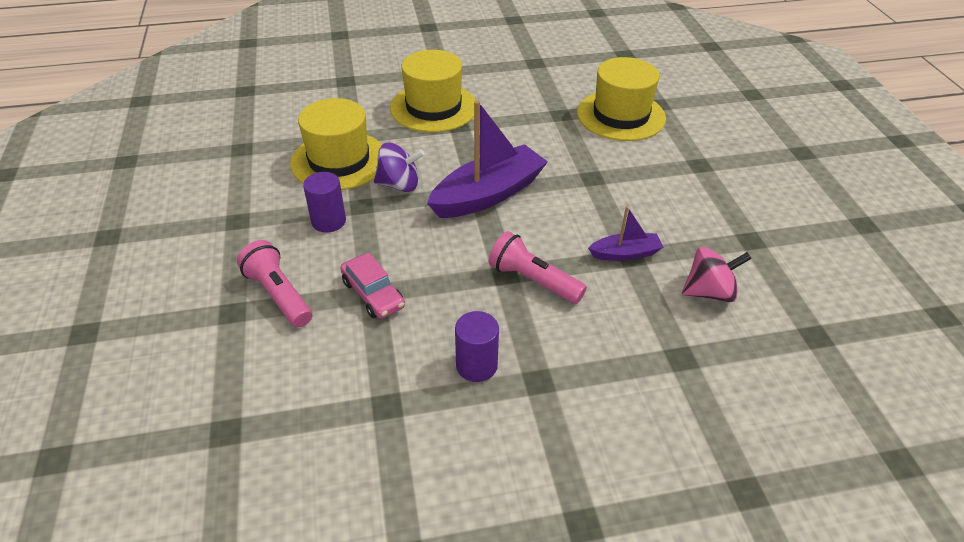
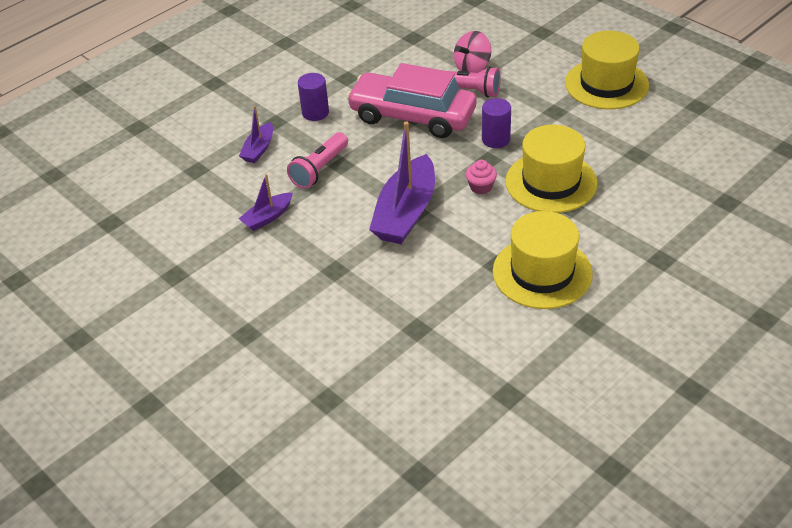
camera: 150 degrees right, 0 degrees up
pink car [340,253,405,319] -> pink car [346,63,476,138], size x2.08
purple spinning top [374,143,425,192] -> pink cupcake [466,160,497,194]
pink flashlight [489,231,587,304] -> pink flashlight turned 120 degrees clockwise [287,132,348,189]
yellow hat [577,57,666,141] -> yellow hat moved to [565,31,649,109]
pink spinning top [682,247,752,302] -> pink spinning top moved to [454,31,491,73]
none -> purple boat [239,106,273,163]

